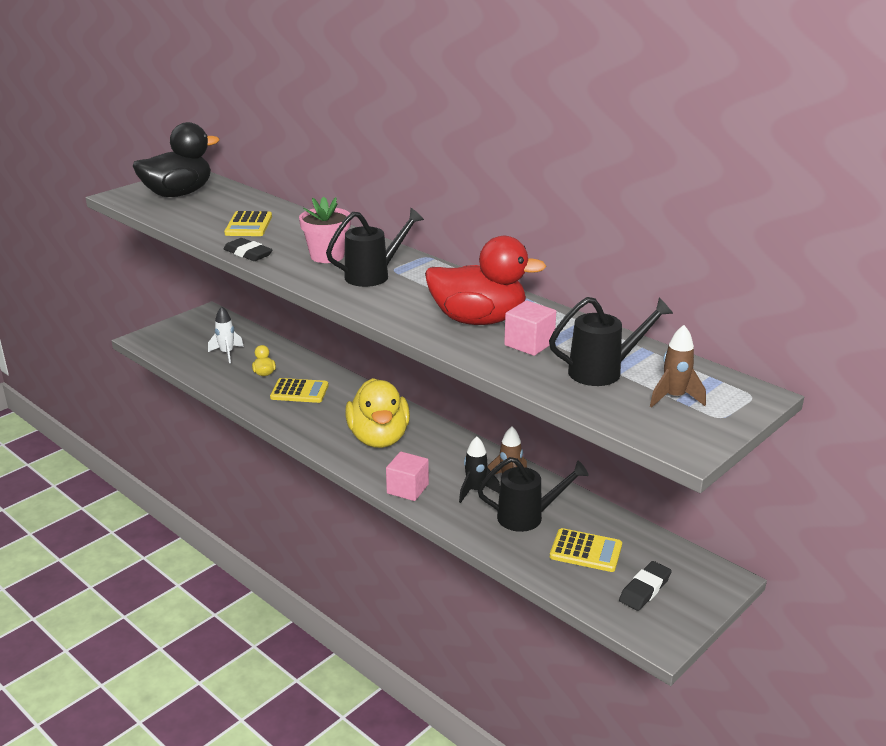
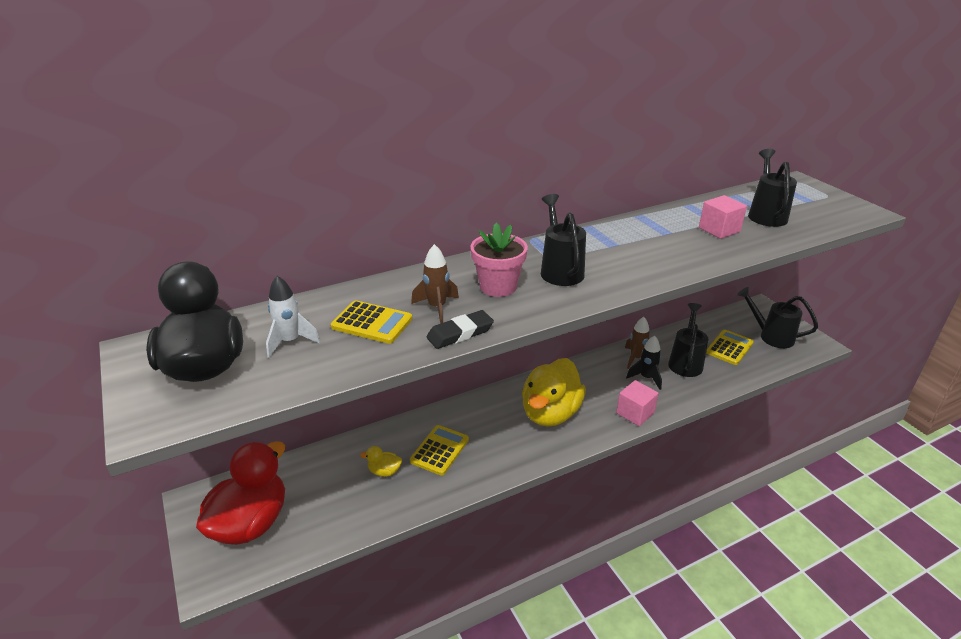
camera: 70 degrees left, 5 degrees up
white rocket [208,306,244,363] -> white rocket moved to [266,276,320,358]
yellow duck [345,378,410,448] -> yellow duck turned 105 degrees clockwise [522,358,586,427]
red duck [425,236,546,325] -> red duck moved to [196,441,285,545]
black eraser [619,561,672,611] -> black watering can [737,287,818,348]
brown rocket [650,325,706,407] -> brown rocket moved to [411,244,459,324]

